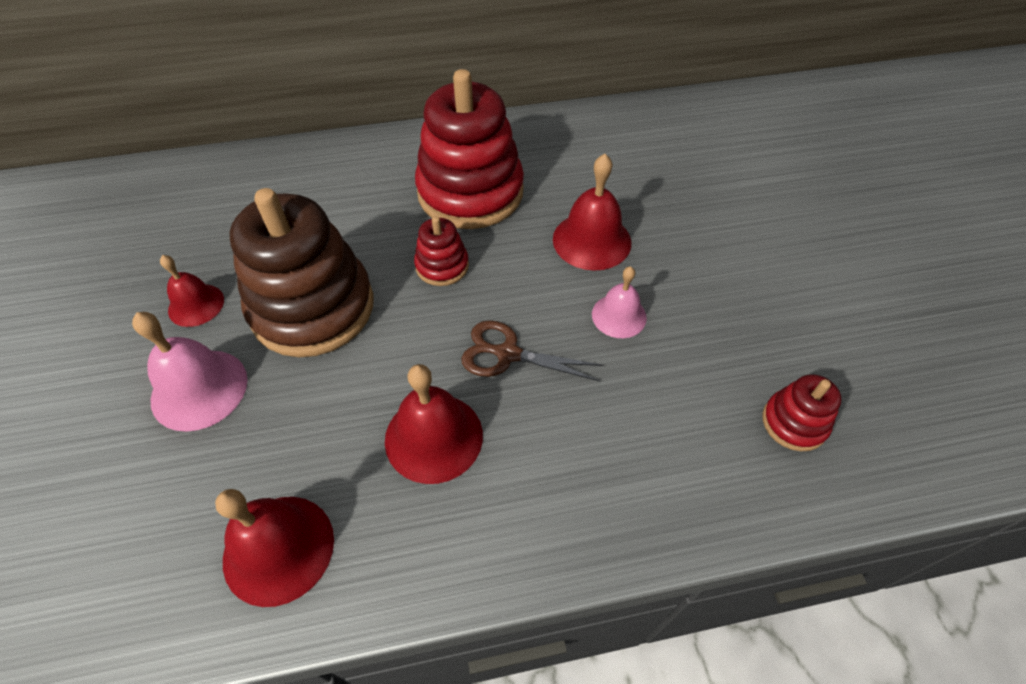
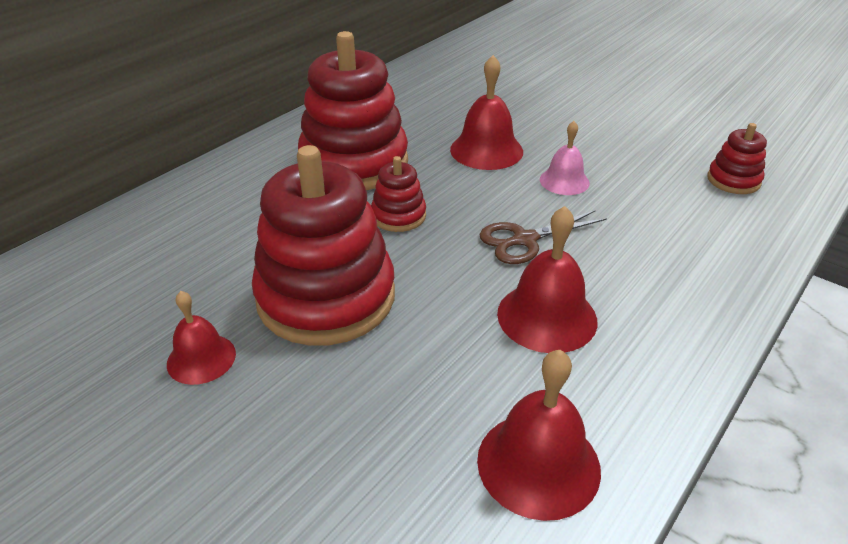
camera: 40 degrees left, 15 degrees down
pink bell [132,312,248,432] -> none
brown stacking toy [230,188,374,357] -> red stacking toy [252,145,395,346]

